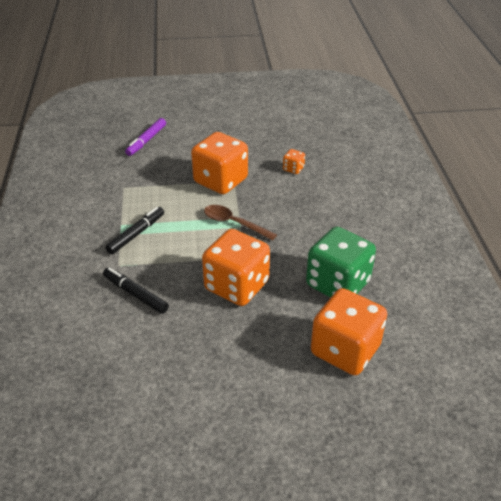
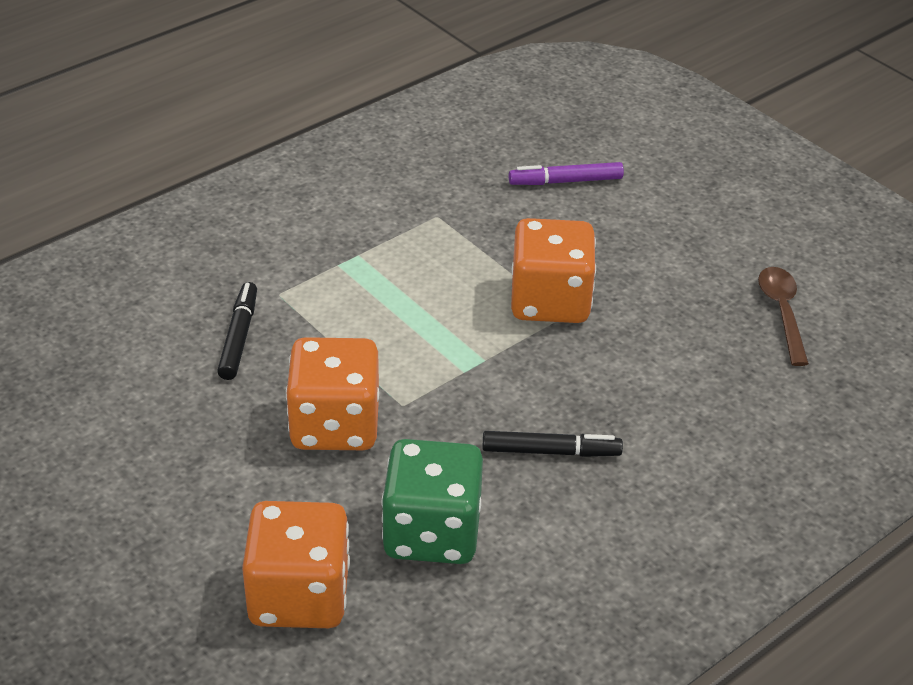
camera: 55 degrees right, 0 degrees up
black marker [105,207,164,254] -> black marker moved to [482,431,623,457]
brown spoon [204,205,277,241] -> brown spoon moved to [758,267,809,366]
orange dice [283,149,305,174] -> none

